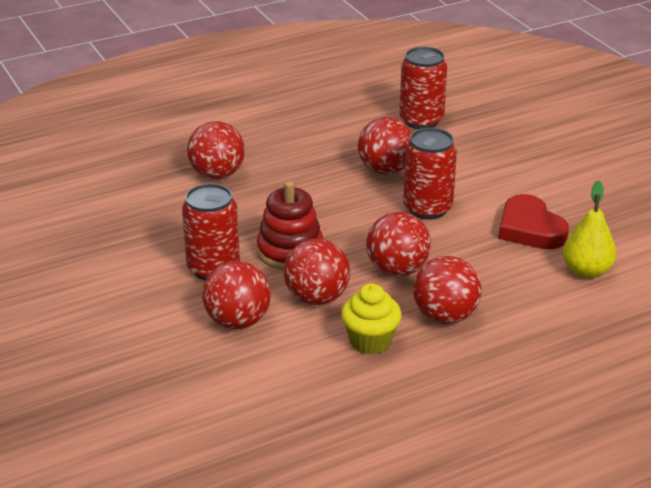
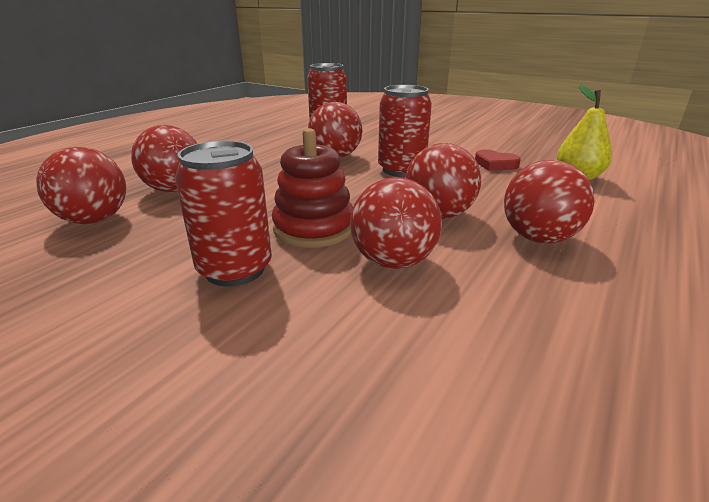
camera: 30 degrees left, 5 degrees down
red ball [202,261,271,329] -> red ball moved to [36,147,126,224]
yellow cupcake [341,284,402,354] -> none
red heart [498,194,569,249] -> red heart [475,149,521,171], size x0.62

